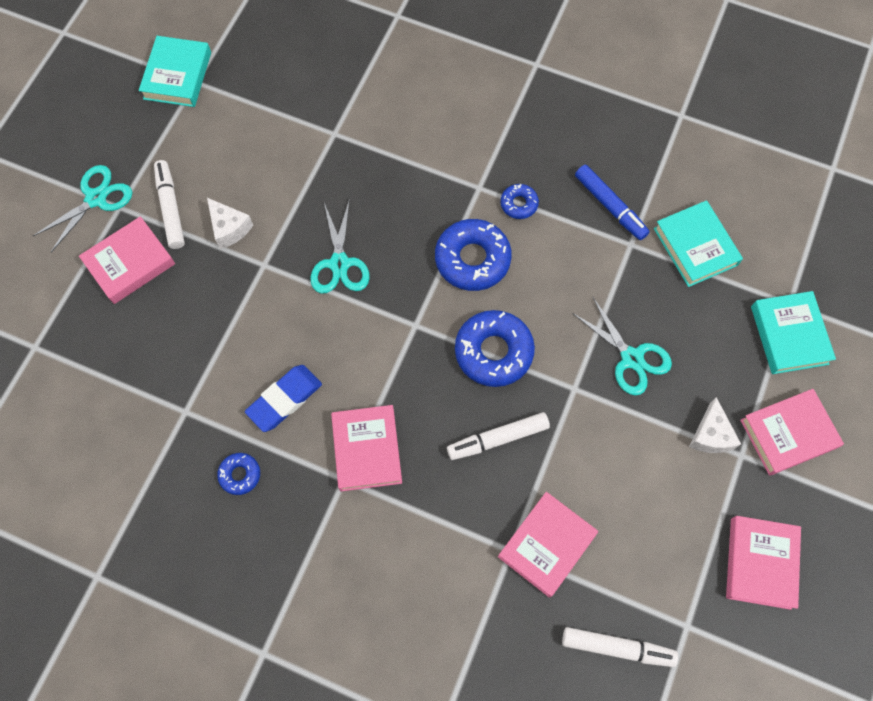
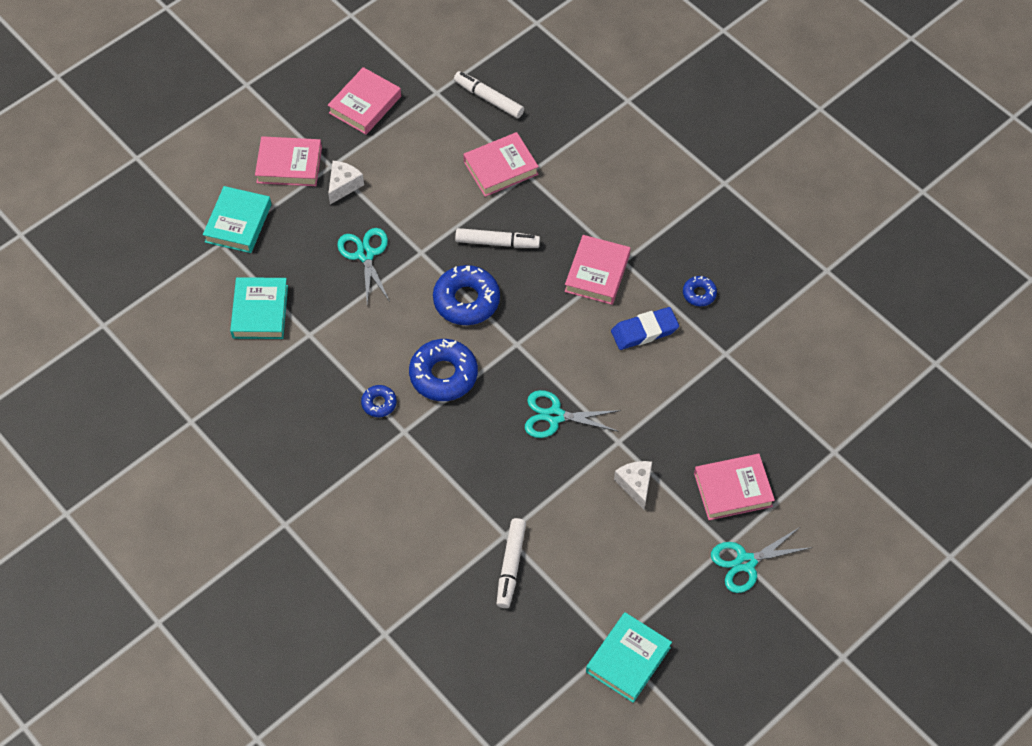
camera: 155 degrees left, 10 degrees down
white marker [154,160,185,249] -> white marker moved to [497,518,526,608]
turquoise scissors [311,198,370,293] -> turquoise scissors turned 105 degrees counterclockwise [525,390,621,438]
blue marker [575,165,650,240] -> none

